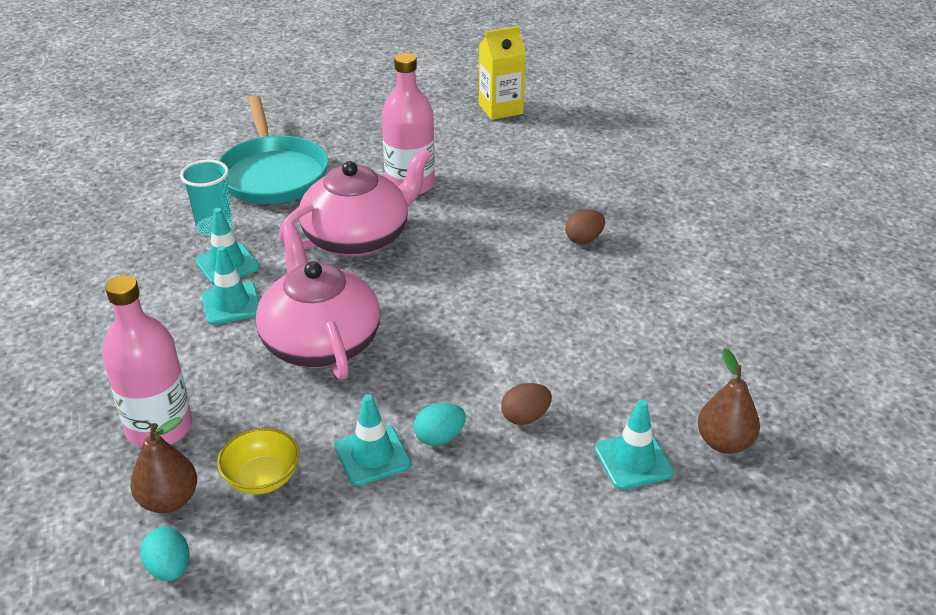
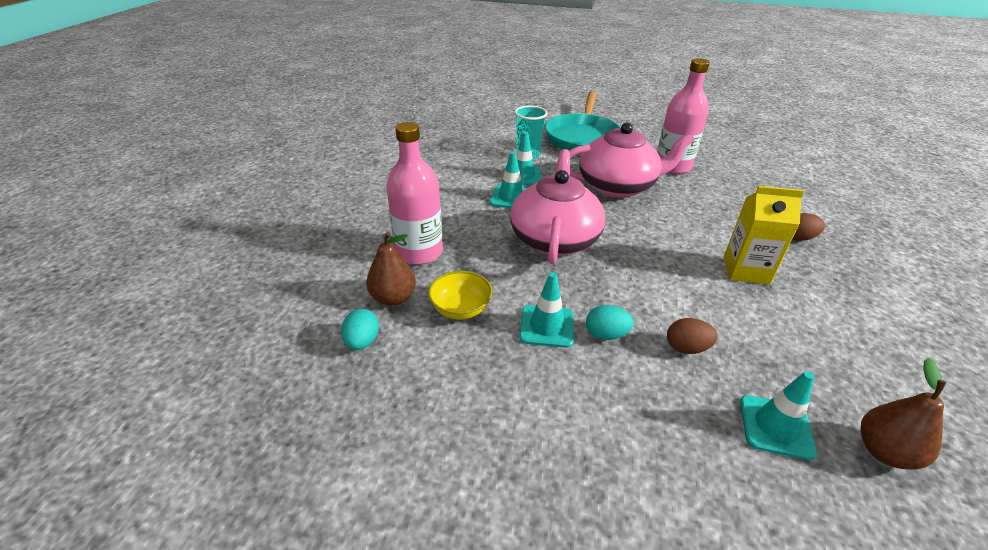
camera: 30 degrees right, 0 degrees up
yellow carton [479,26,526,120] -> yellow carton moved to [723,186,804,285]

